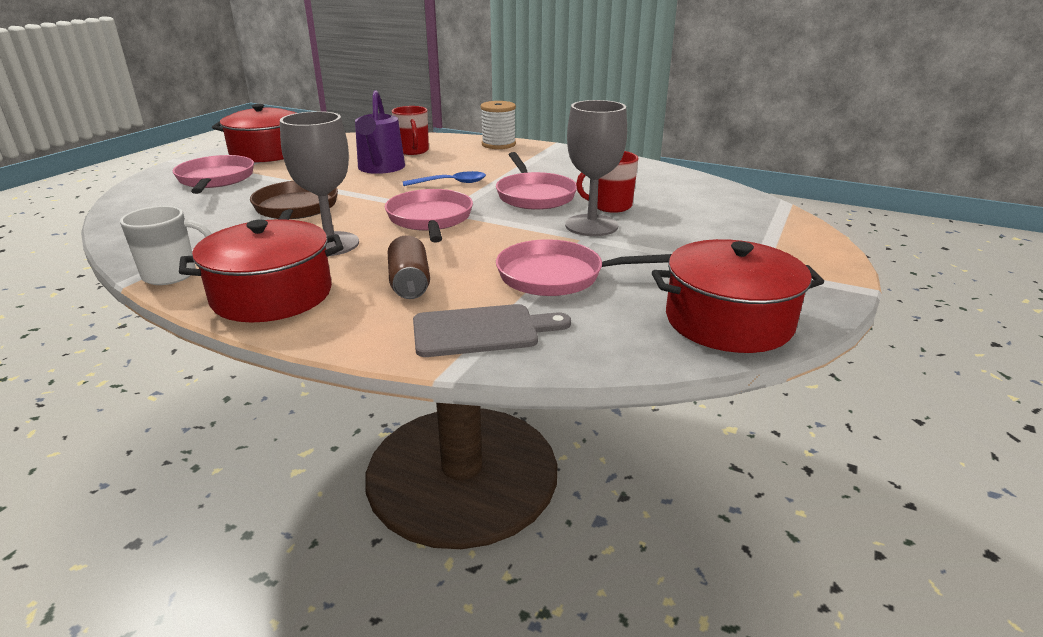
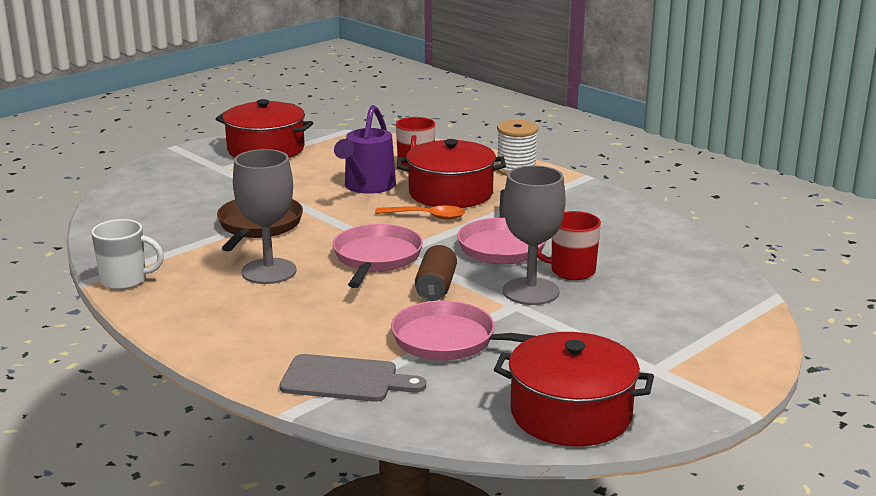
camera: 20 degrees right, 5 degrees down
pink pan [173,155,254,194] -> none
red pot [179,219,344,322] -> red pot moved to [397,139,506,208]
brown can [388,235,430,299] -> brown can moved to [415,245,457,301]
blue spoon [403,171,486,186] -> orange spoon [375,205,465,220]

